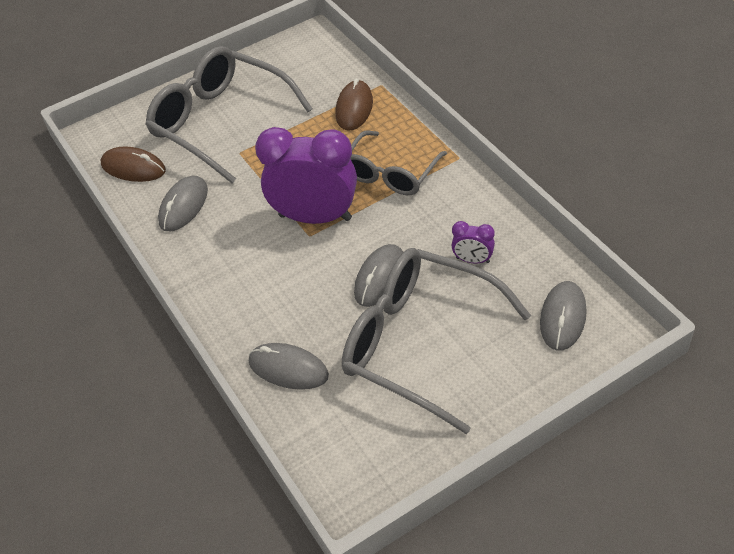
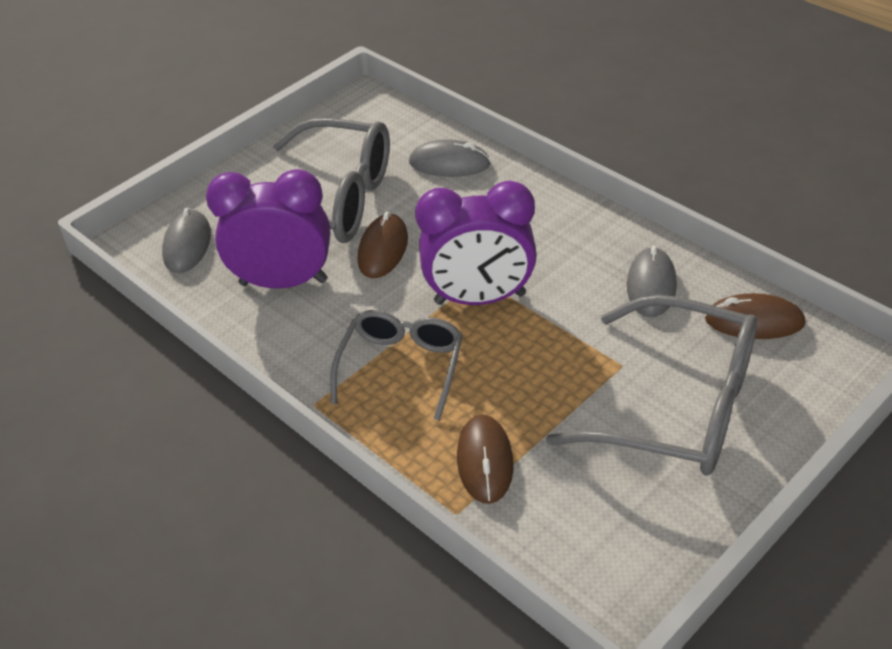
camera: 165 degrees right, 5 degrees down
grey mouse [354,244,403,307] -> brown mouse [358,212,408,278]
purple clock [451,221,495,264] -> purple clock [206,169,331,289], size x2.31

